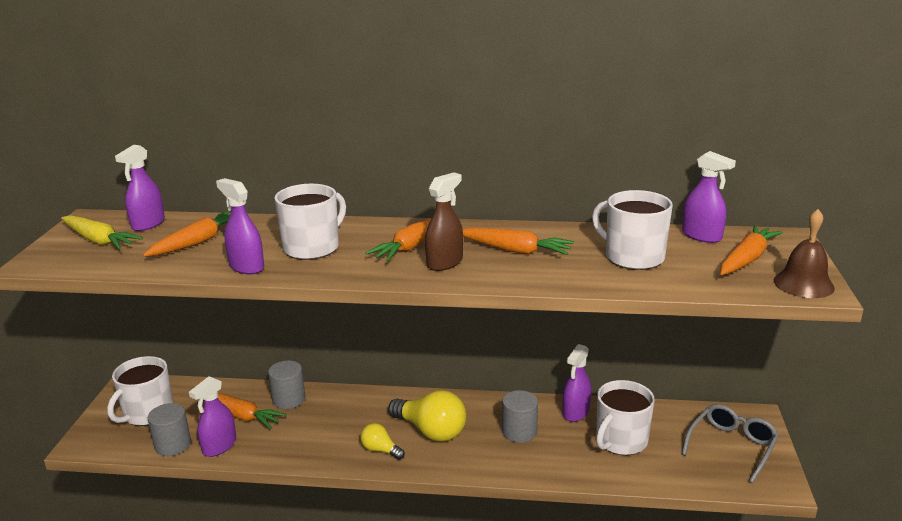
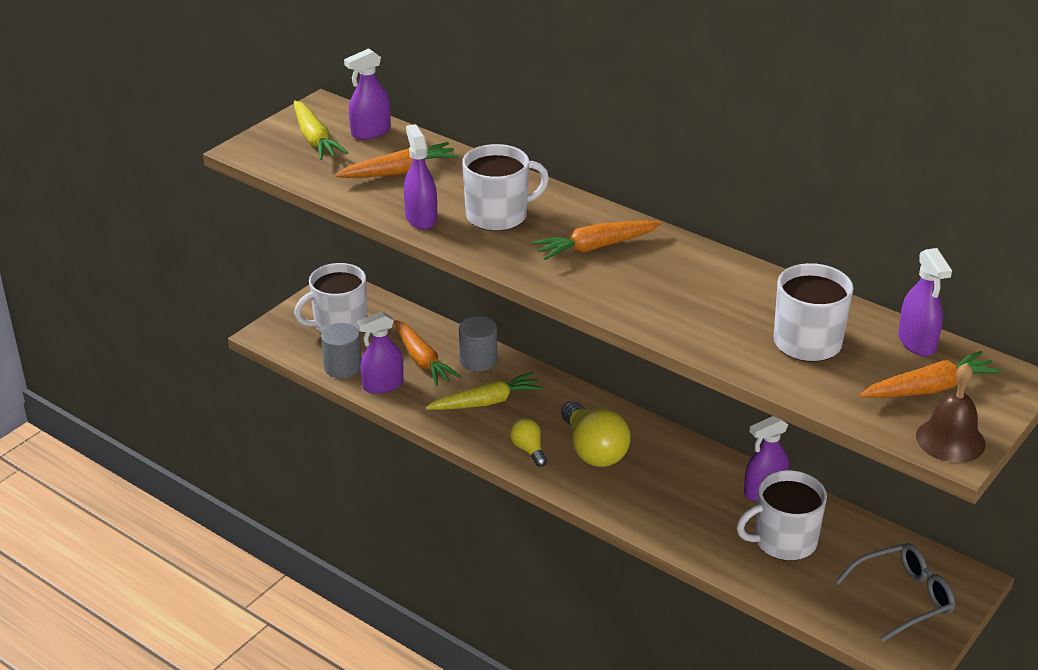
camera: 30 degrees right, 10 degrees up
brown spray bottle [425,172,463,271] -> none
orange carrot [463,228,574,255] -> none
grey cylinder [502,390,538,443] -> none
none -> yellow carrot [425,372,543,410]

